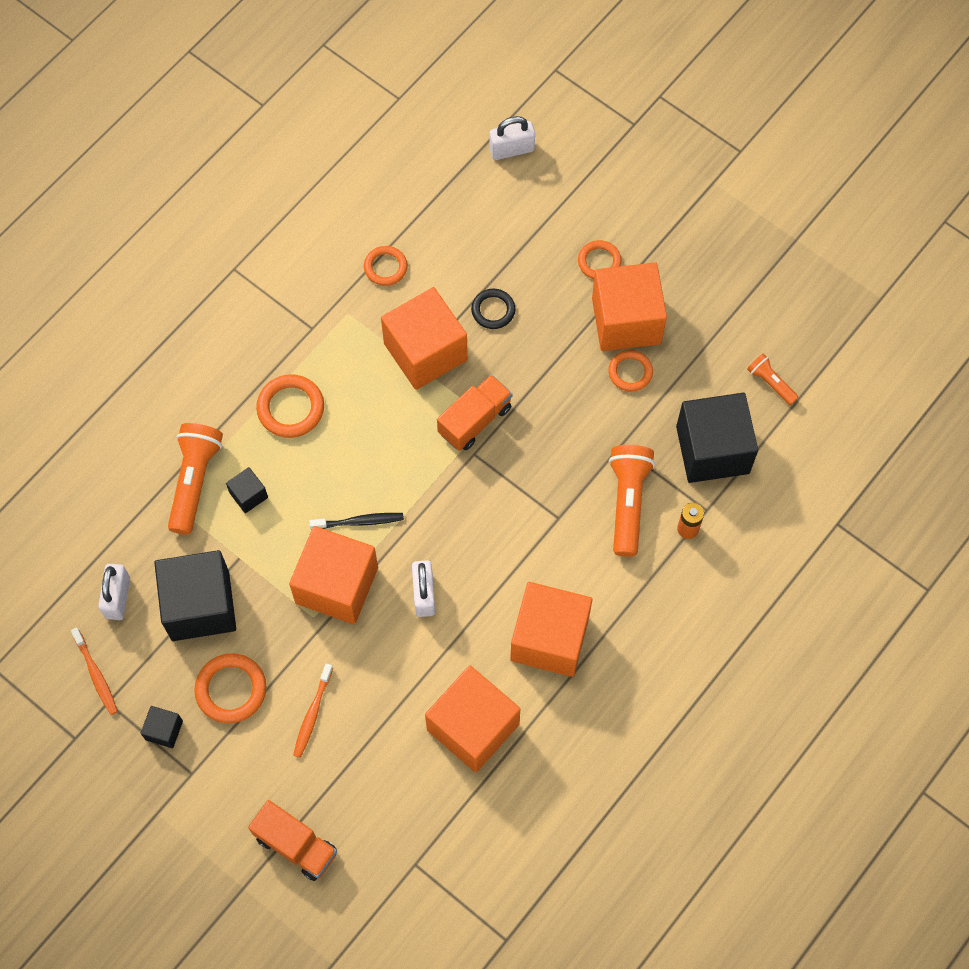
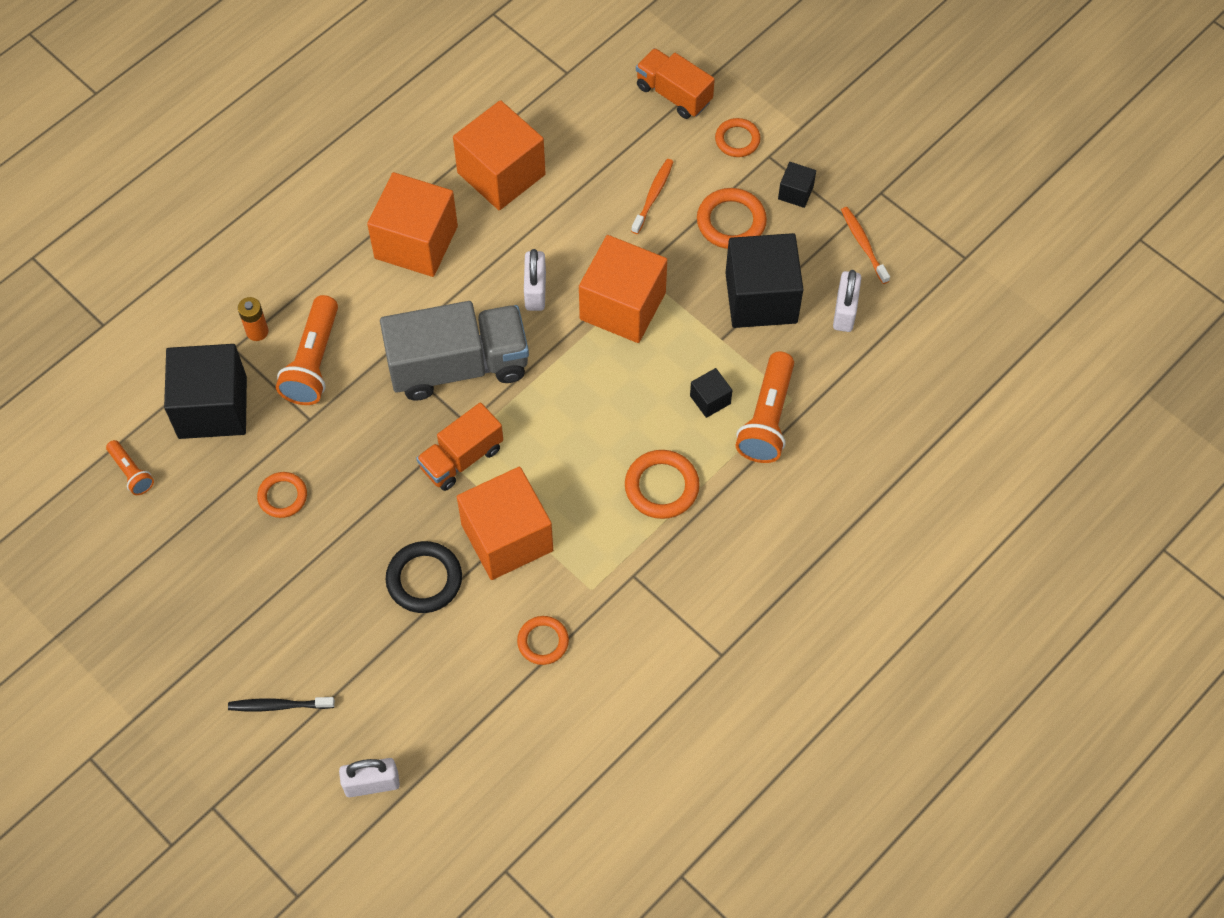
camera: 175 degrees left, 5 degrees down
black toothbrush [309,513,404,530] -> black toothbrush moved to [228,697,335,711]
black ring [471,289,515,329] -> black ring [386,541,462,613], size x1.50
orange ring [578,240,621,279] -> orange ring moved to [715,118,761,157]
orange cube [592,262,667,351] -> none
none -> grey truck [380,301,529,401]

